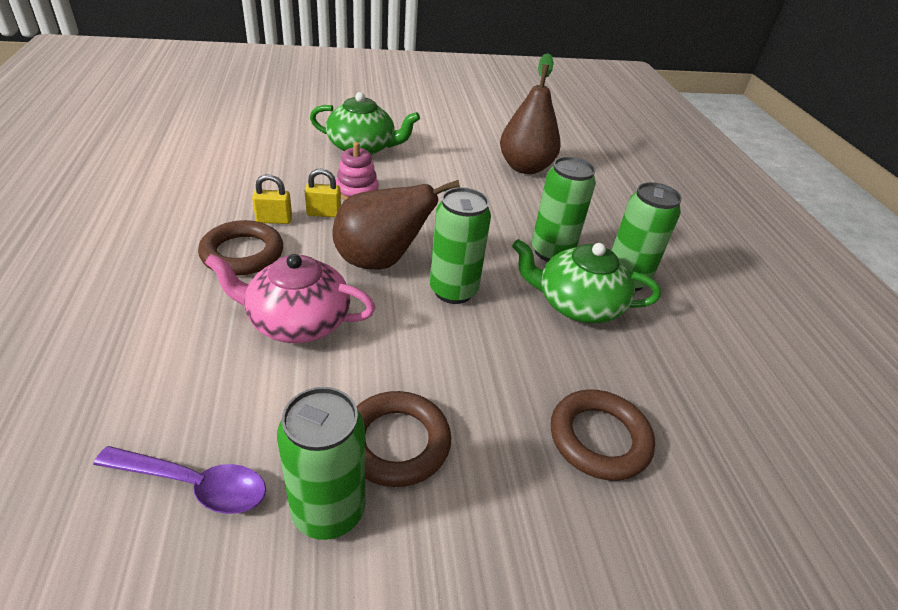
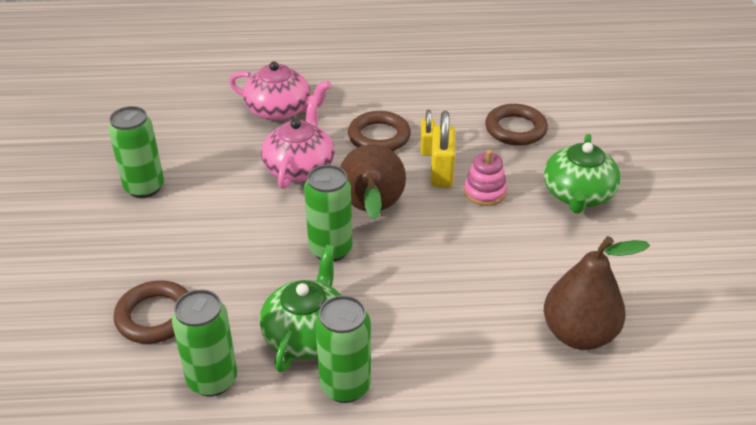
camera: 100 degrees right, 0 degrees up
purple spoon [93,446,266,514] -> none
yellow padlock [305,168,341,217] -> yellow padlock [431,111,455,188], size x1.59
brown ring [356,391,451,487] -> brown ring moved to [485,104,548,146]
green can [532,156,596,262] -> green can moved to [172,289,237,397]
none -> pink teapot [229,62,331,121]

